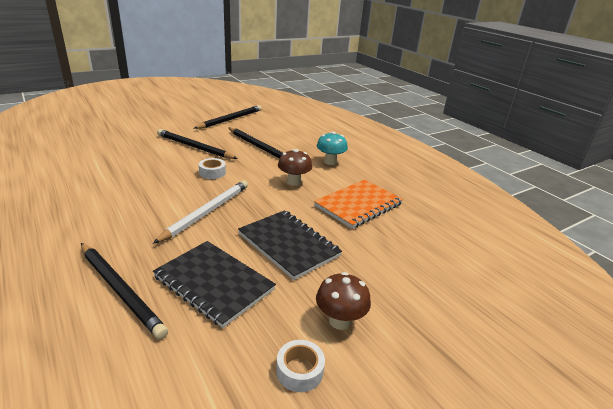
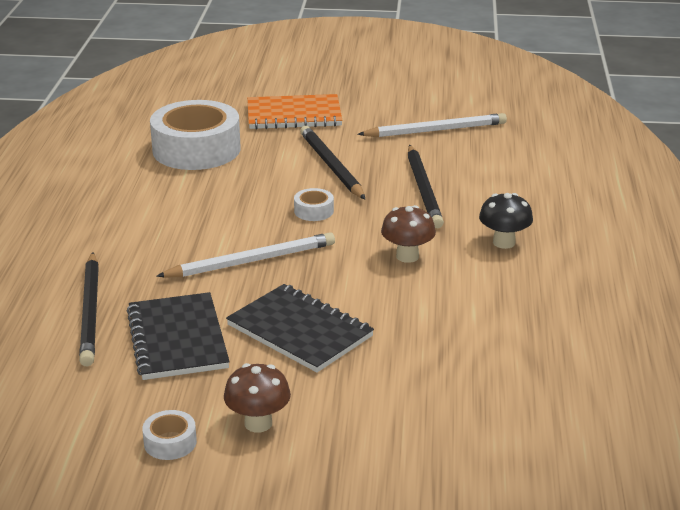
camera: 40 degrees right, 0 degrees up
black pencil [194,105,262,129] -> white pencil [357,113,507,137]
black notebook [238,210,342,280] -> black notebook turned 45 degrees counterclockwise [226,284,374,373]
orange notebook [314,180,403,229] -> orange notebook moved to [247,94,343,129]
turquoise mushroom [317,132,348,165] -> black mushroom [479,193,533,249]
none -> white tape [150,100,241,170]

